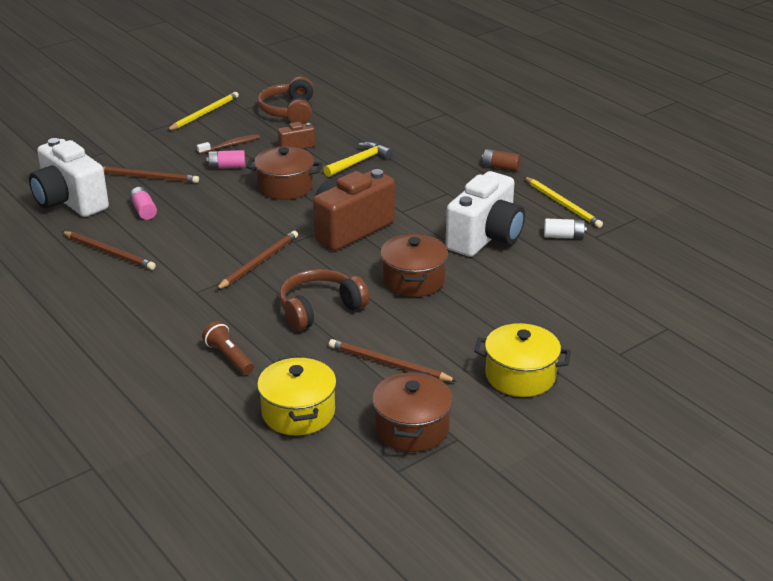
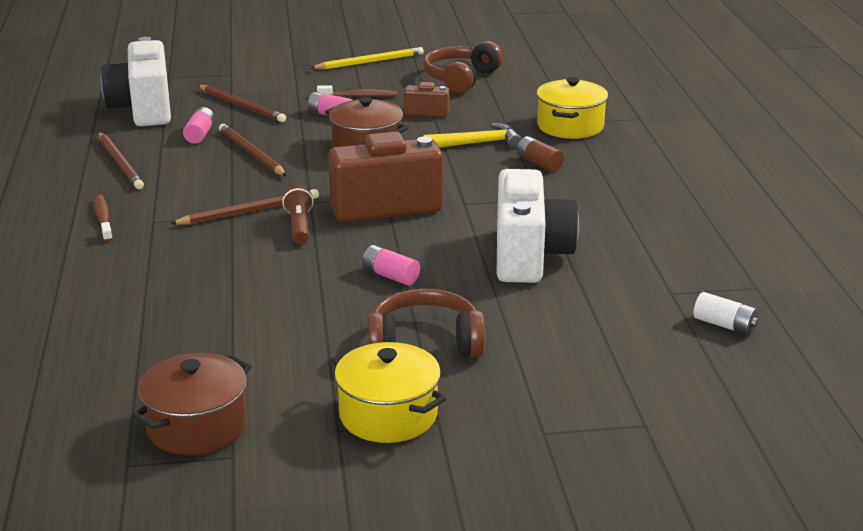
camera: 30 degrees right, 5 degrees down
brown flashlight [202,321,254,375] -> brown flashlight moved to [282,185,313,244]
yellow pot [257,356,337,436] -> yellow pot moved to [536,77,608,139]
brown headphones [279,269,369,331] -> brown headphones moved to [368,289,485,357]
brown pencil [329,339,457,382] -> brown pencil moved to [219,124,287,176]
brown pot [380,234,448,297] -> pink battery [362,245,420,286]
white camera [446,171,525,257] -> white camera turned 60 degrees counterclockwise [497,169,579,283]
brown battery [482,149,521,172] -> brown battery moved to [517,136,564,172]
yellow pencil [524,177,603,228] -> none
white battery [544,219,587,239] -> white battery moved to [693,292,759,335]
none -> brown toothbrush [94,195,113,242]

